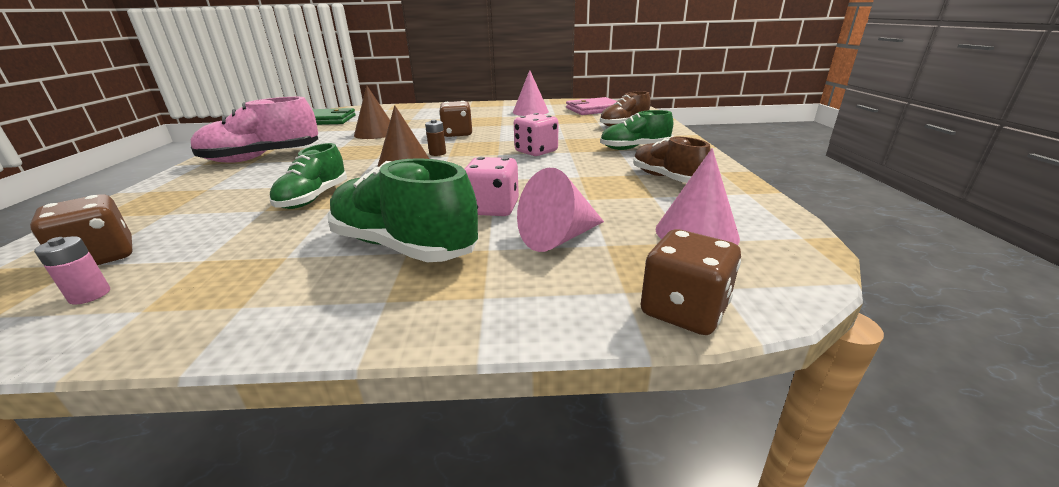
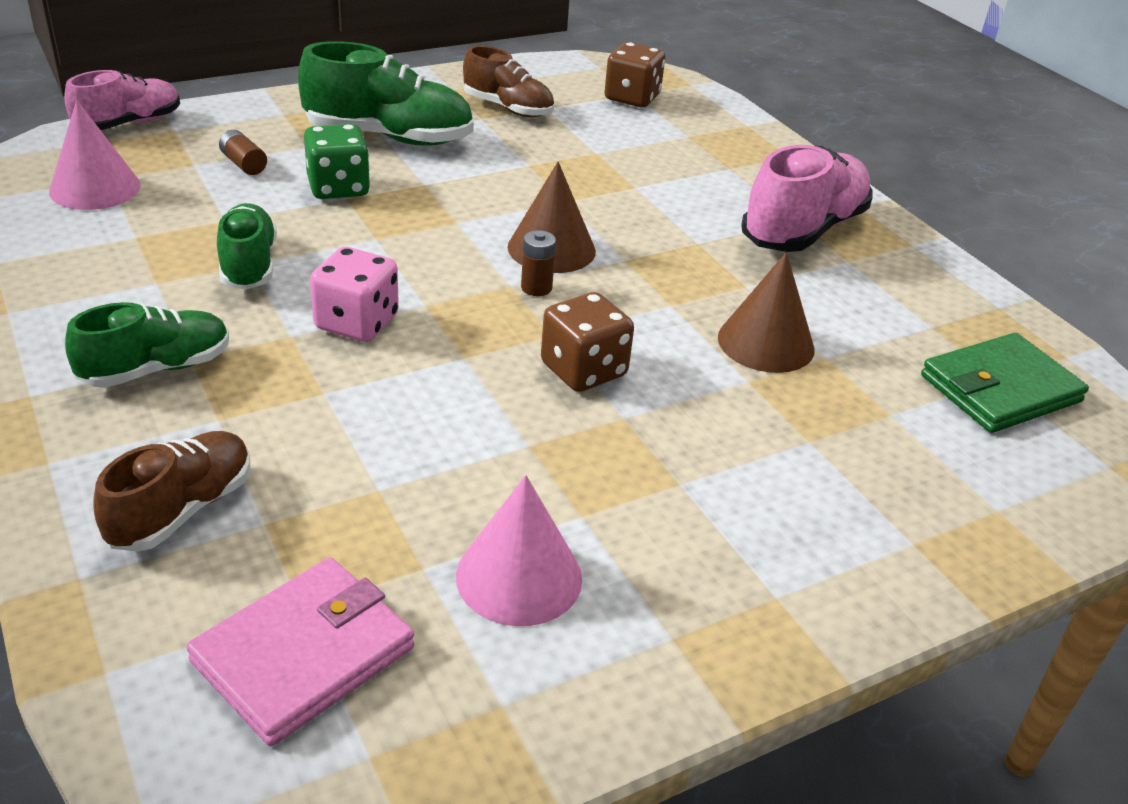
camera: 150 degrees right, 10 degrees up
pink battery [34,236,110,305] -> none
green shoe [270,143,347,209] -> green shoe moved to [217,203,277,290]
pink dice [465,157,519,216] -> green dice [304,124,370,199]
pink cone [517,168,604,252] -> brown battery [219,130,267,175]
brown shoe [633,136,711,183] -> brown shoe moved to [463,45,554,118]
brown dice [641,229,741,335] -> pink shoe [64,70,180,130]

